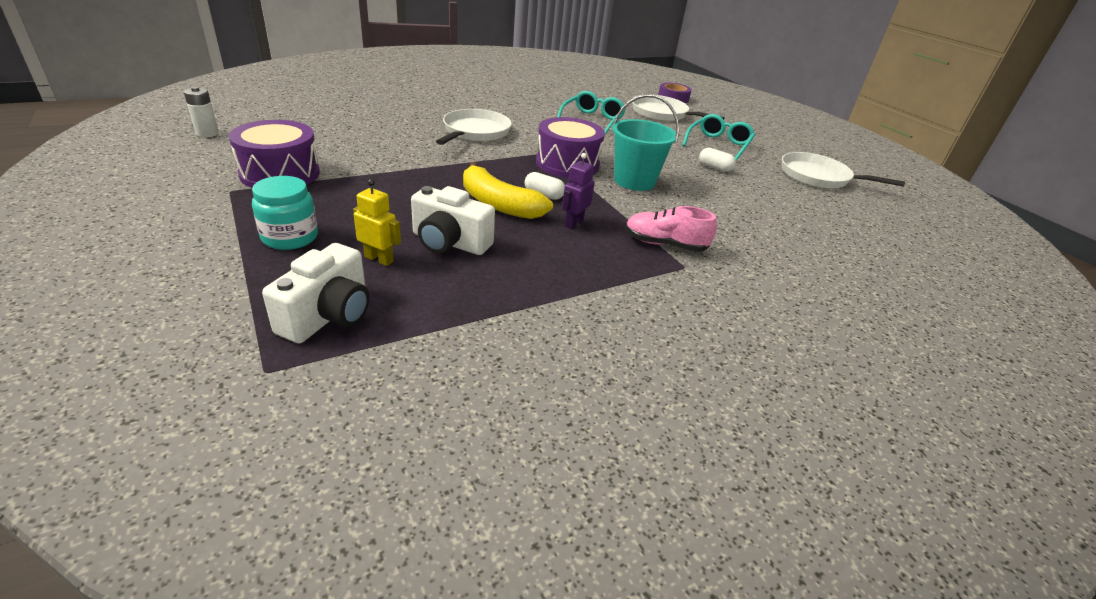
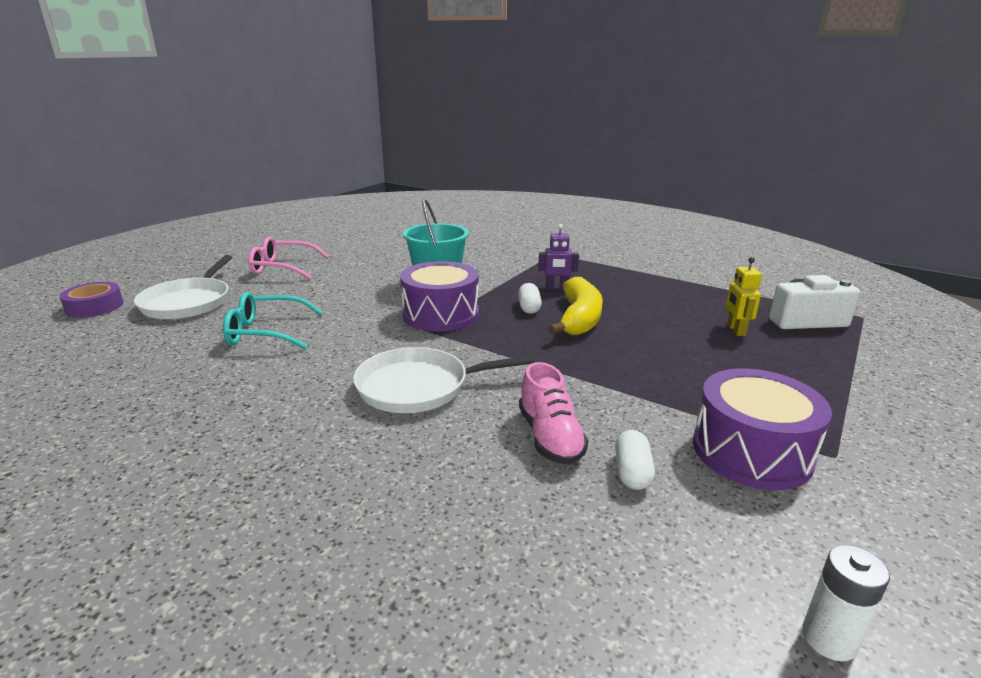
camera: 115 degrees left, 10 degrees down
turquoise jar [252,176,318,250] -> none
white camera [411,186,495,255] -> none
pink shoe [625,206,717,252] -> pink shoe moved to [519,362,588,465]
turquoise glasses [682,114,755,161] -> pink glasses [248,236,329,279]
white capsule [699,148,736,172] -> white capsule moved to [615,430,655,490]
white pan [782,152,905,188] -> none

